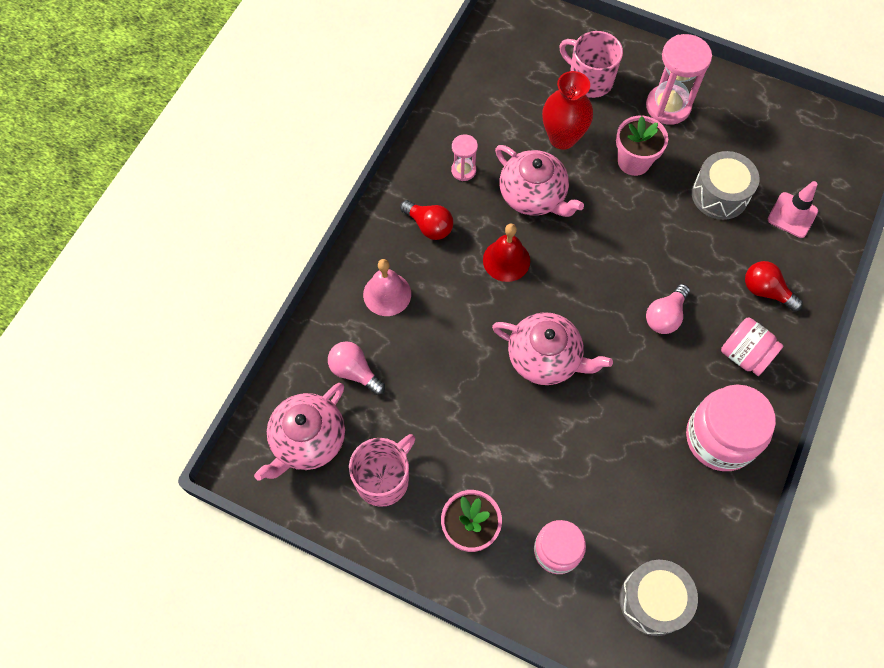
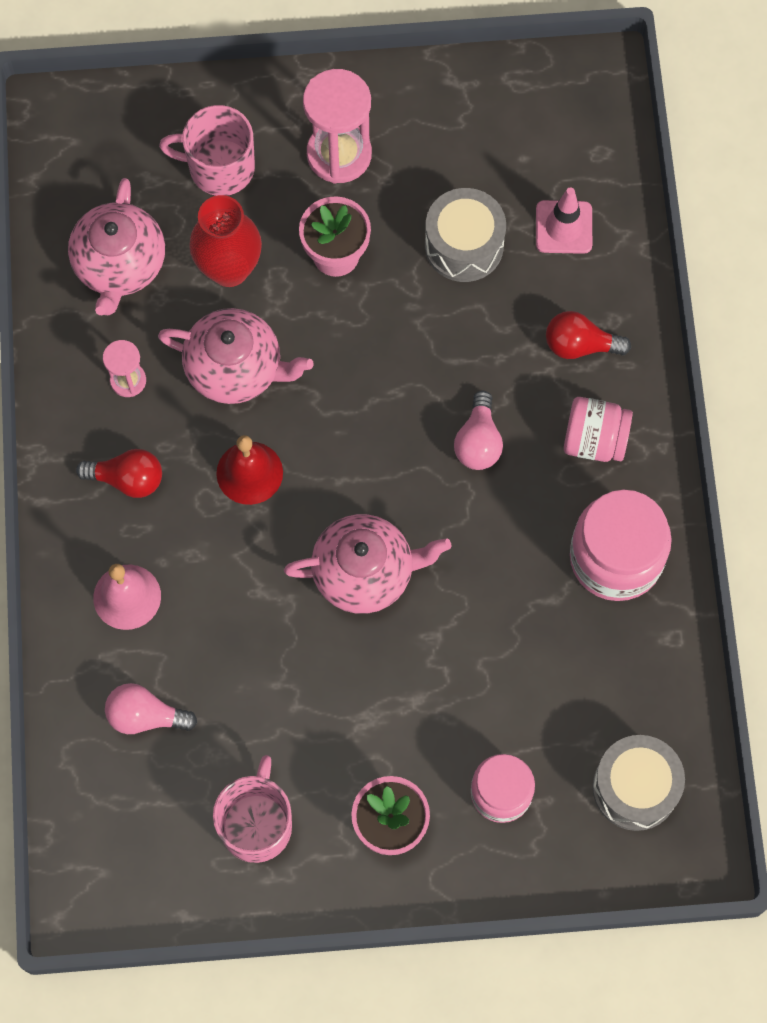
camera: 30 degrees left, 5 degrees up
pink teapot [254,383,345,481] -> pink teapot moved to [68,178,165,315]

